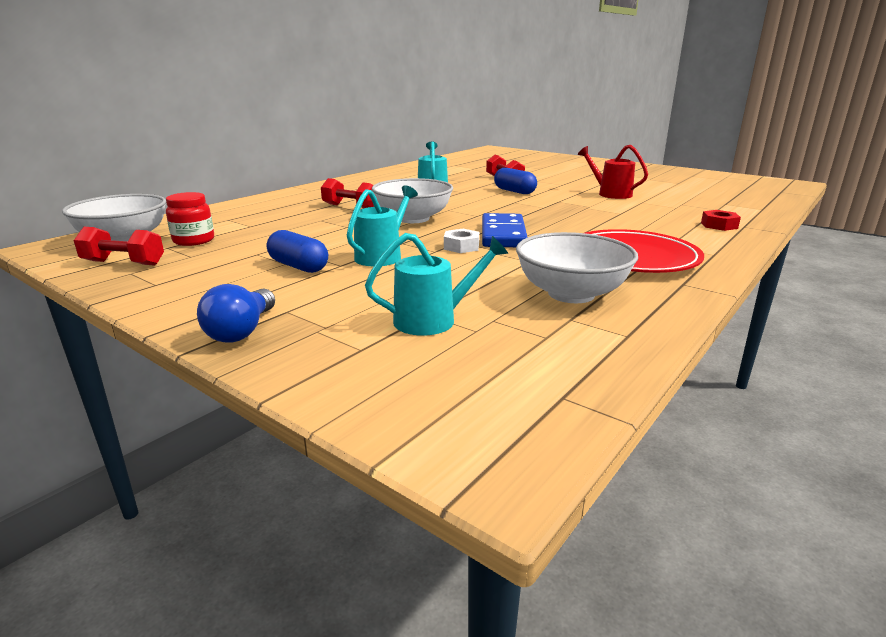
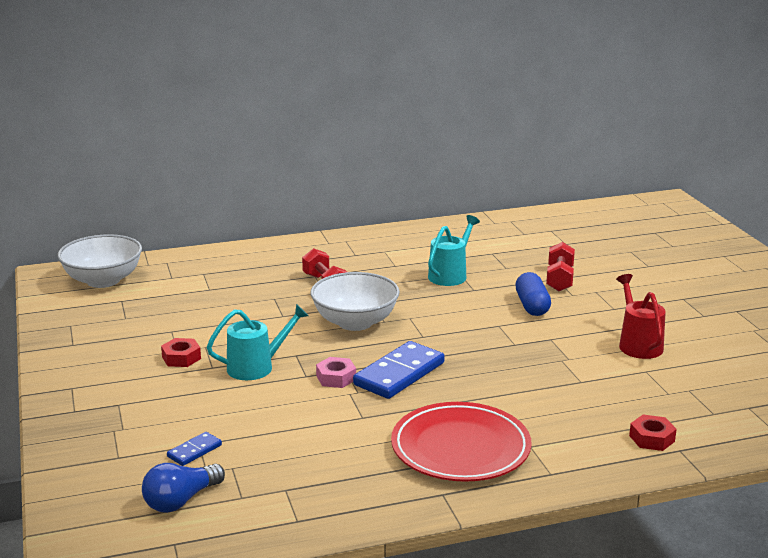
camera: 35 degrees right, 0 degrees up
red dumbbell [73,227,164,266] -> none
red jar [166,192,214,246] -> none
blue light bulb [197,284,275,343] -> blue light bulb moved to [142,463,225,513]
blue capsule [267,230,328,273] -> red nut [161,338,201,367]
turquoise watering can [365,233,508,336] -> blue domino [167,432,222,466]
white nut [444,229,479,253] -> pink nut [316,357,356,388]
white bowl [516,232,638,303] -> none

